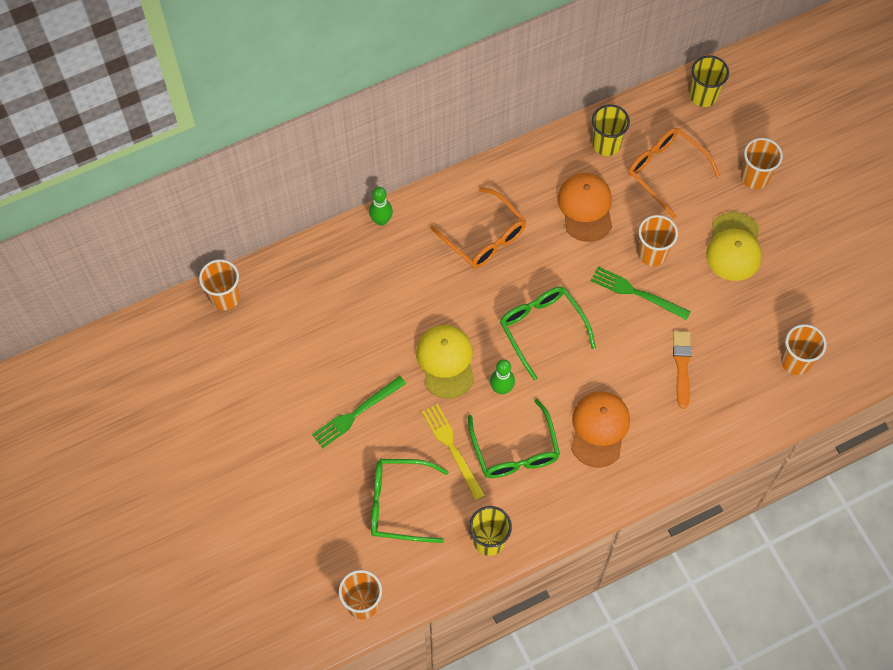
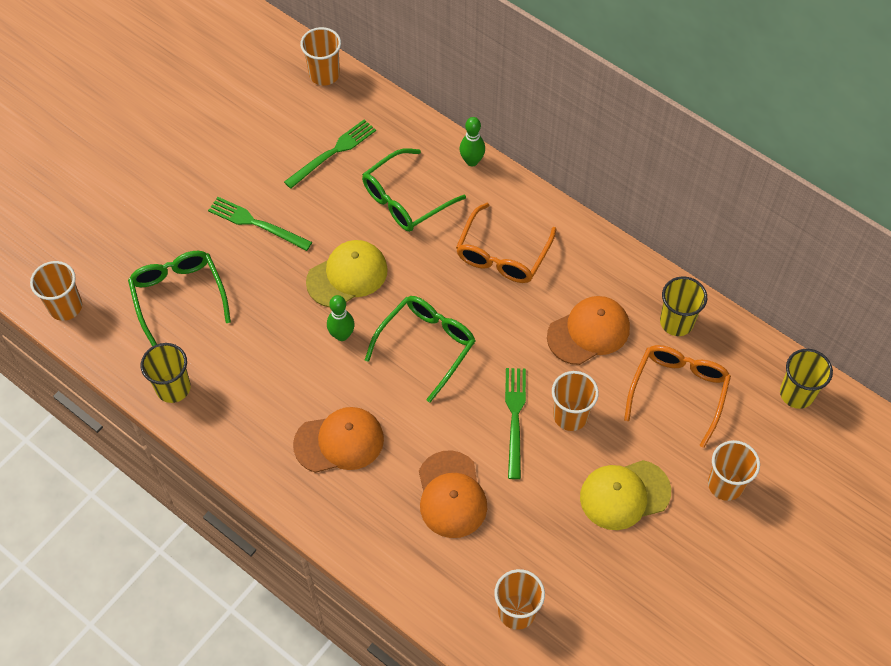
camera: 65 degrees right, 5 degrees down
yellow fork [422,404,485,500] -> none
green glasses [468,399,560,478] -> green glasses moved to [362,148,466,232]
orange brush [673,331,692,409] -> orange cap [419,450,487,538]
none -> green fork [284,119,376,189]

